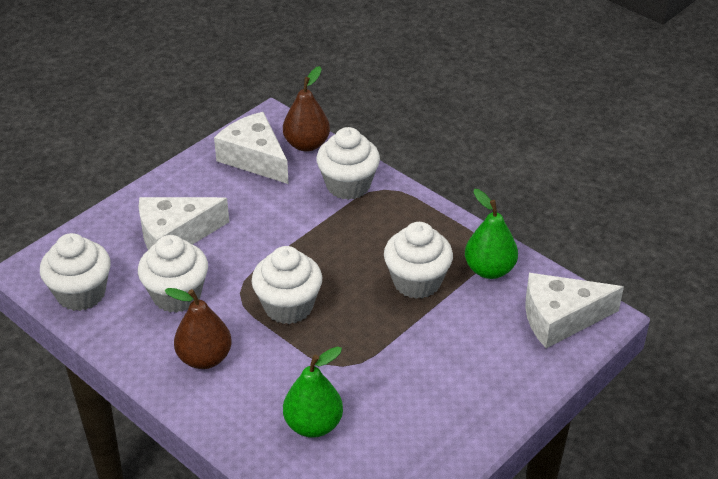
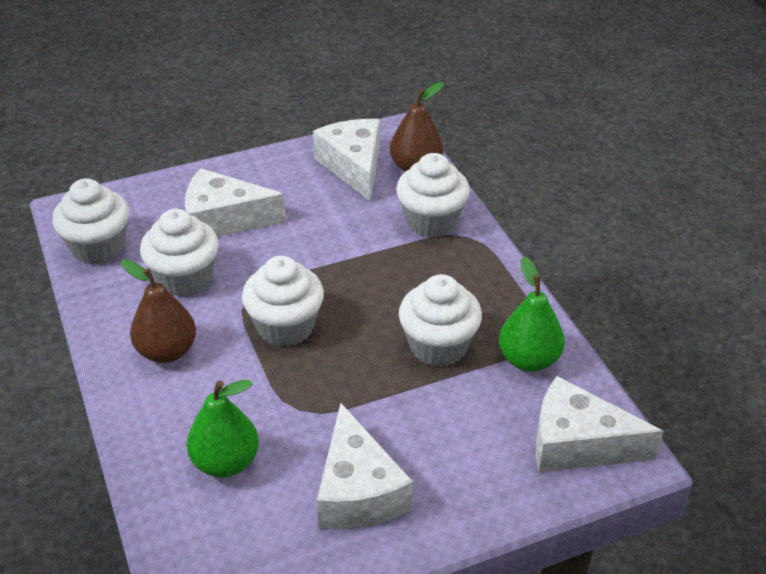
camera: 25 degrees right, 0 degrees up
none -> white cheese [317,403,413,530]

